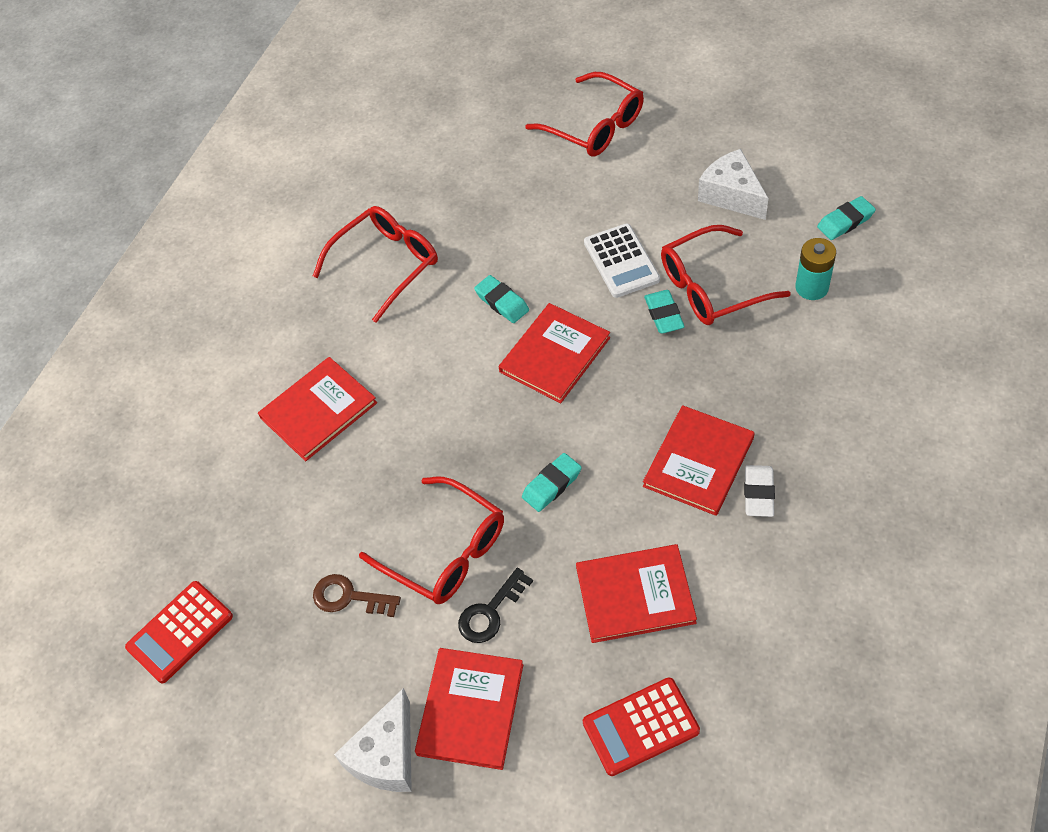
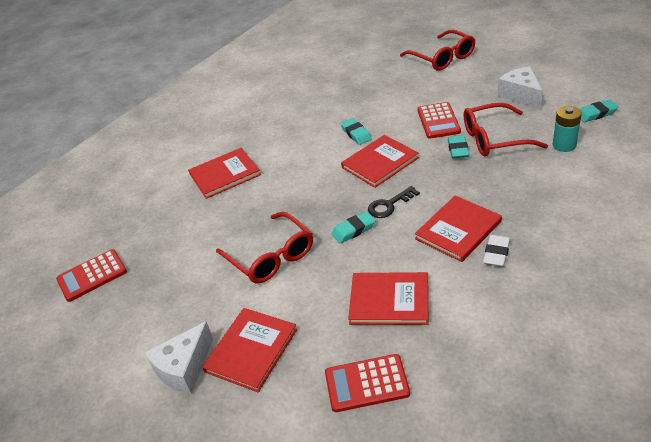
camera: 15 degrees right, 15 degrees down
red glasses [313,206,438,323] -> none
brown key [313,574,401,617] -> none
black key [458,568,533,643] -> black key moved to [368,186,420,218]
white calculator [584,223,660,298] -> red calculator [417,102,461,139]

